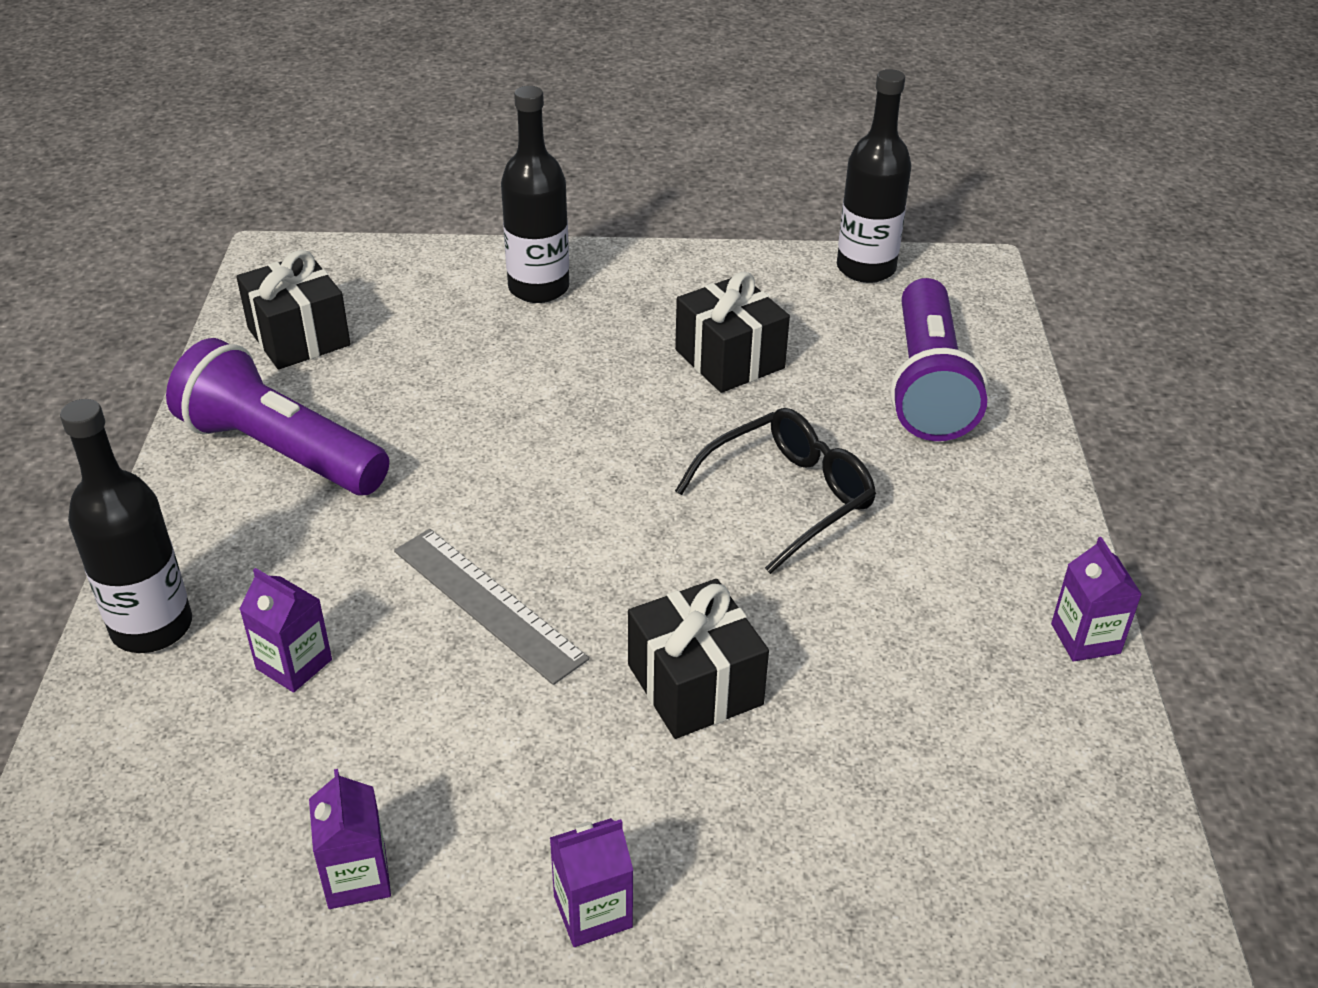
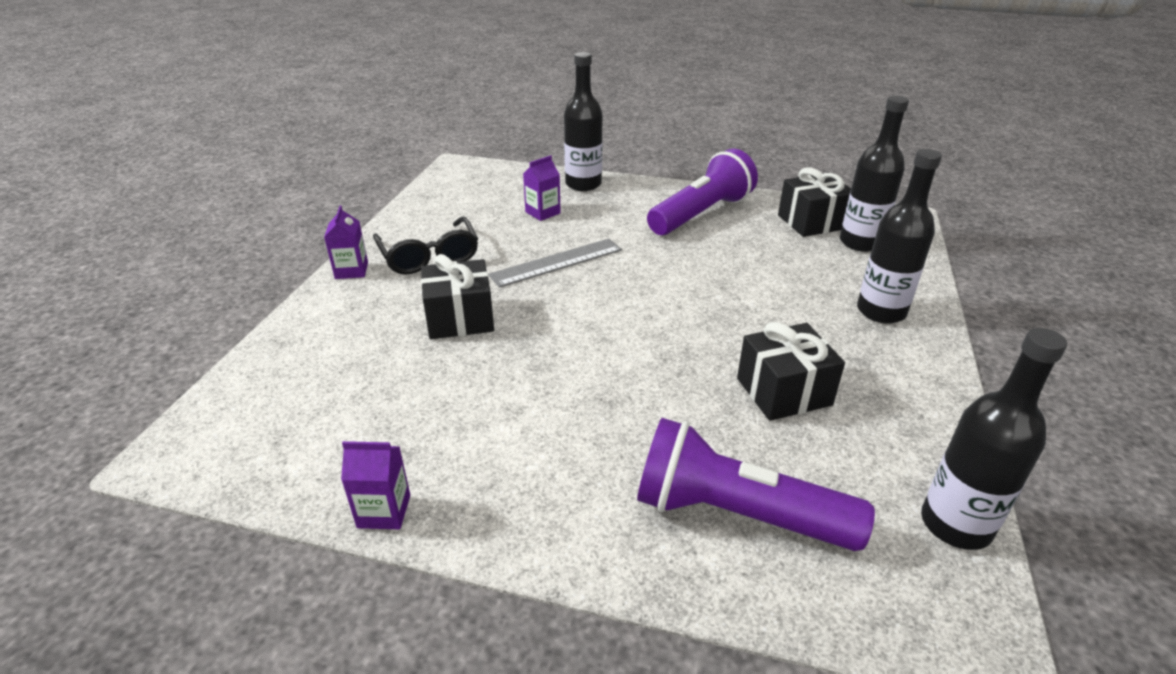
camera: 105 degrees right, 5 degrees down
purple carton [309,769,391,909] -> none
black glasses [675,408,876,574] -> black glasses moved to [373,217,478,275]
none -> black bottle [840,95,909,252]

